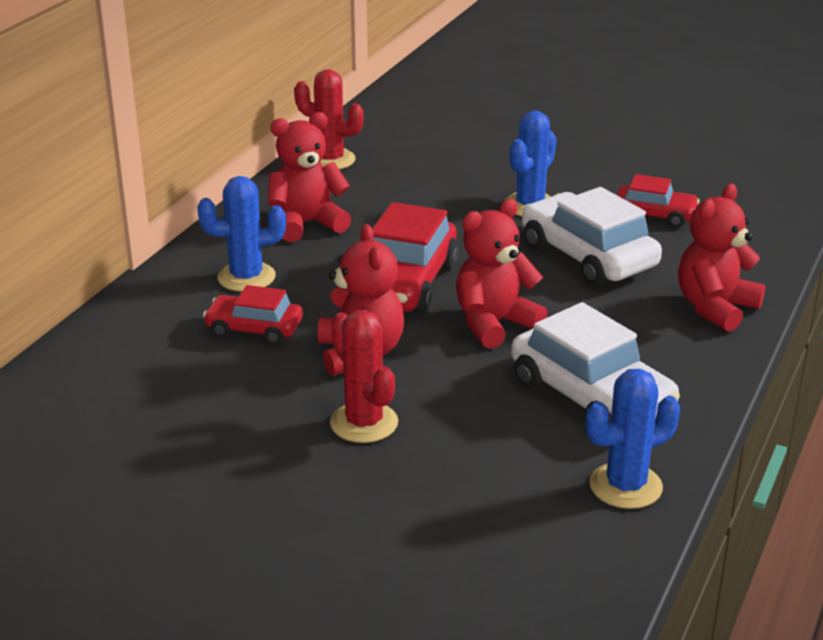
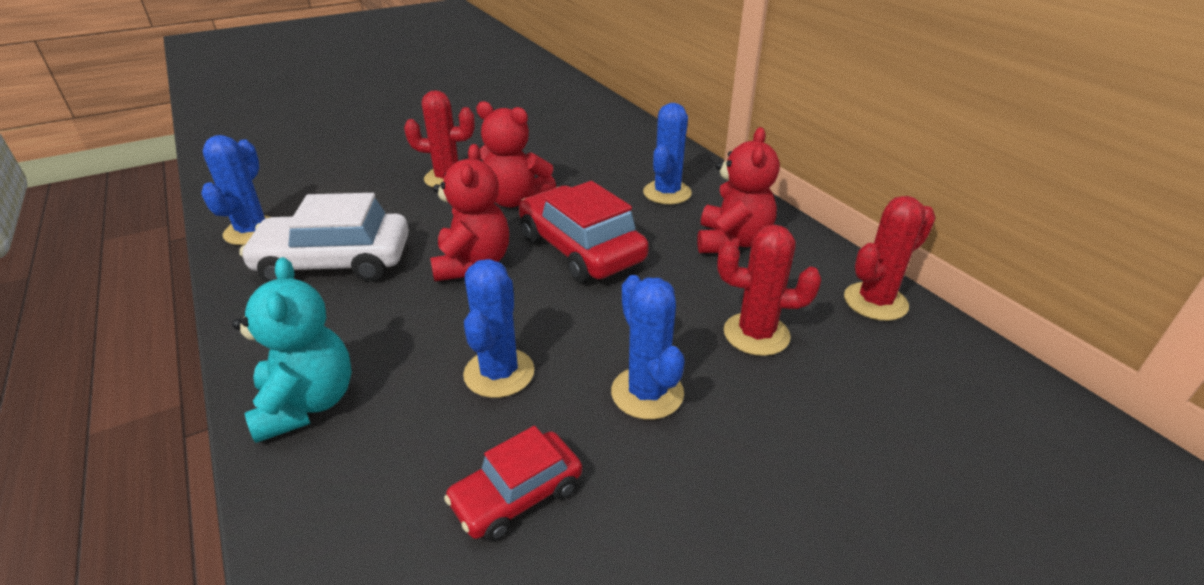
camera: 125 degrees right, 5 degrees up
red car [203,285,303,345] -> none
white car [522,187,662,286] -> blue cactus [463,259,534,398]
red teddy bear [678,184,765,332] -> turquoise teddy bear [232,257,352,443]
none -> red cactus [717,225,821,356]

